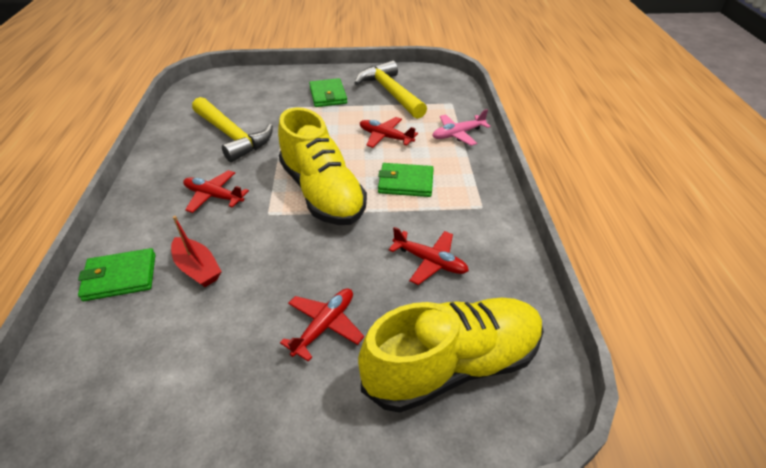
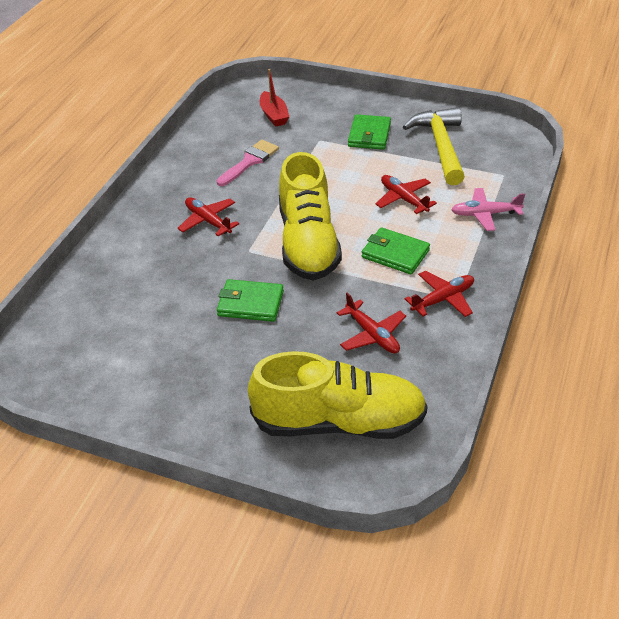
camera: 25 degrees right, 0 degrees up
green wallet [78,248,155,301] -> green wallet moved to [217,279,284,322]
red boat [171,216,222,287] -> red boat moved to [260,69,289,127]
yellow hammer [192,97,273,162] -> pink brush [216,140,279,186]
red plane [280,288,364,362] -> red plane moved to [405,271,474,317]

